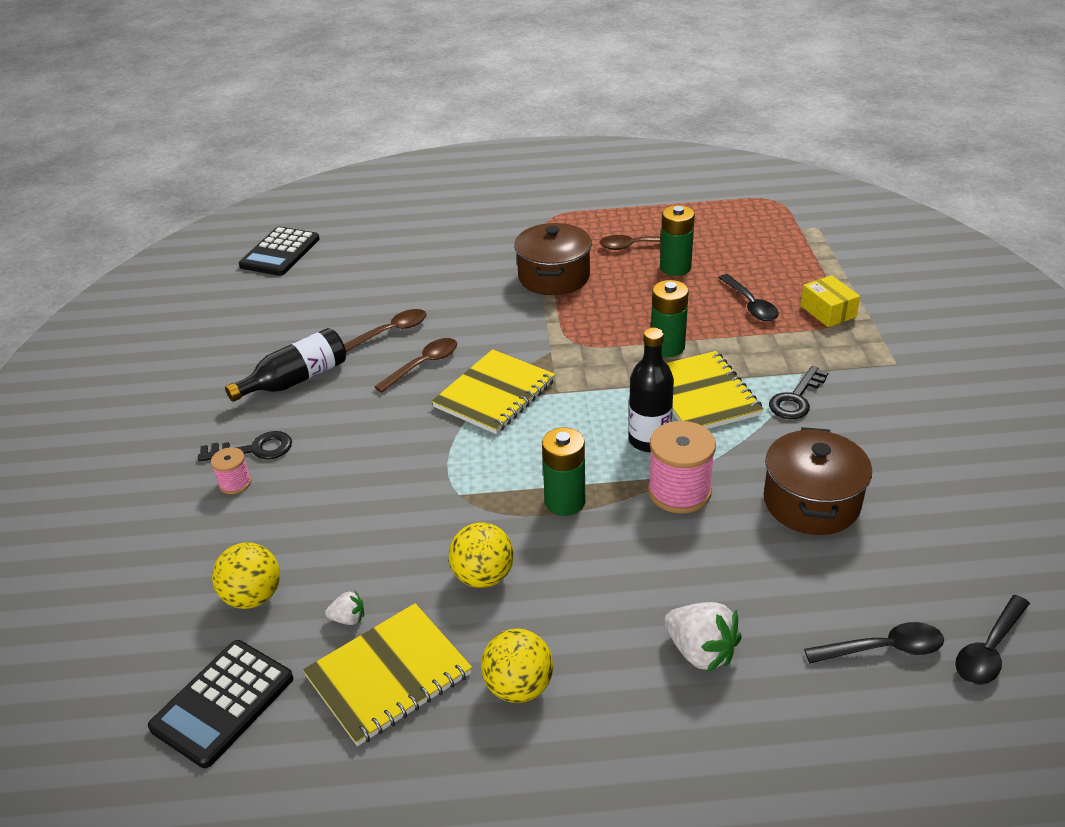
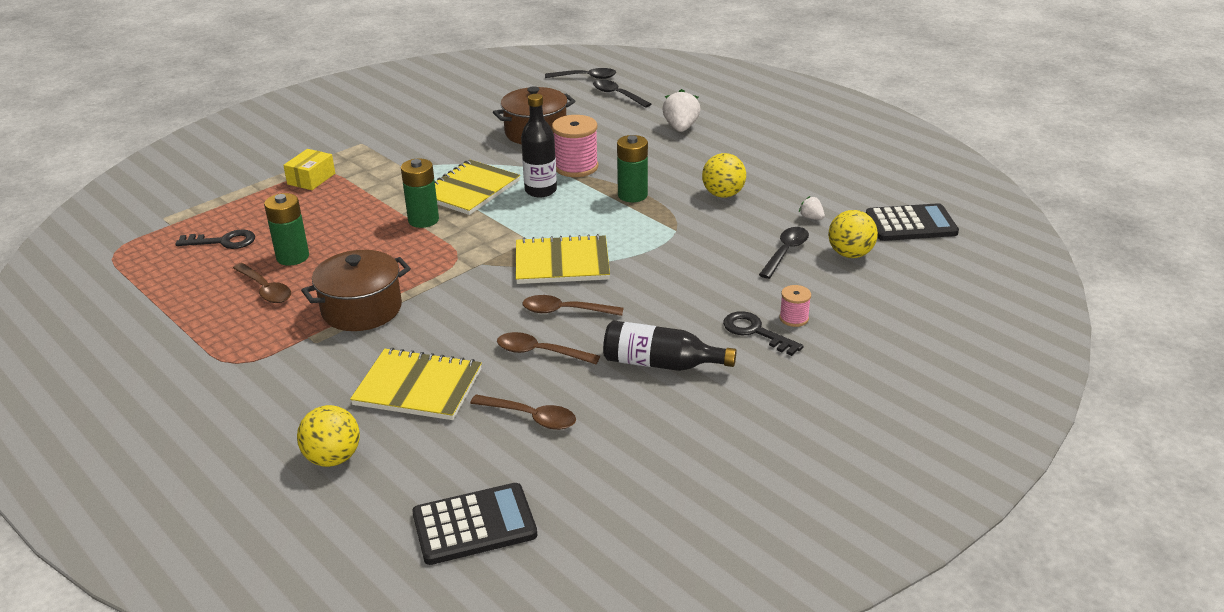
camera: 130 degrees left, 5 degrees down
yellow notebook [303,603,472,746] -> yellow notebook moved to [350,348,482,420]
yellow ball [481,628,553,703] -> yellow ball moved to [297,405,360,467]
black spoon [718,274,779,321] -> black spoon moved to [759,227,809,279]
black key [769,366,829,419] -> black key moved to [175,229,255,249]
none -> brown spoon [470,394,576,430]

